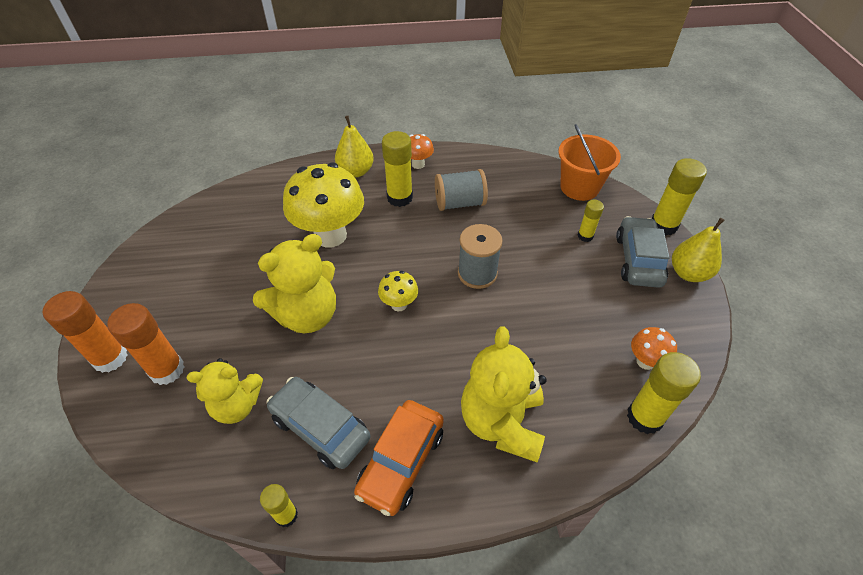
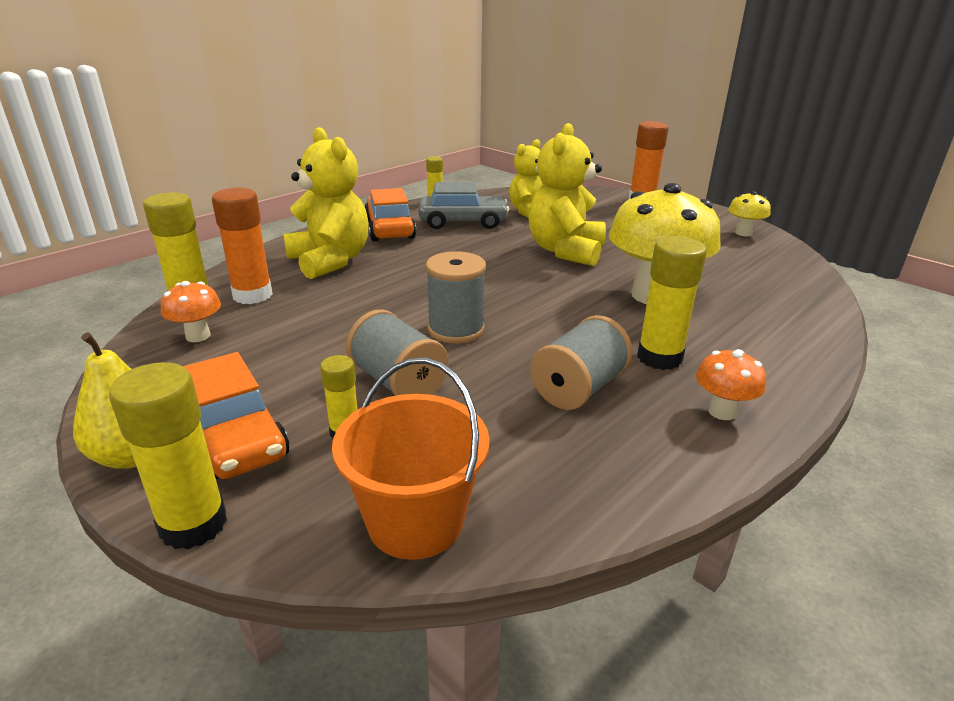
camera: 140 degrees right, 20 degrees down
orange glue stick [107,303,185,385] -> orange glue stick moved to [212,188,273,304]
yellow pear [335,116,374,177] -> none
yellow mushroom [378,271,418,311] -> yellow mushroom moved to [729,191,771,236]
grey car [616,216,669,288] -> orange car [183,352,289,479]
none -> grey spool [346,309,449,396]

